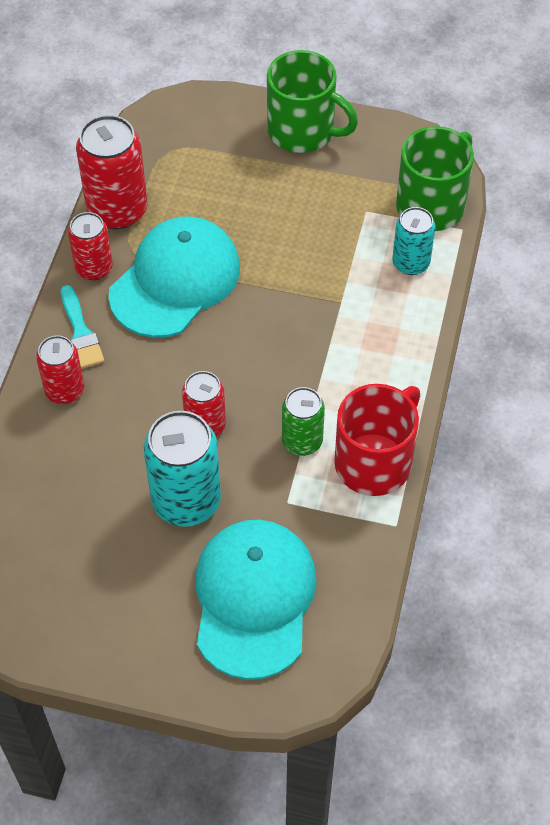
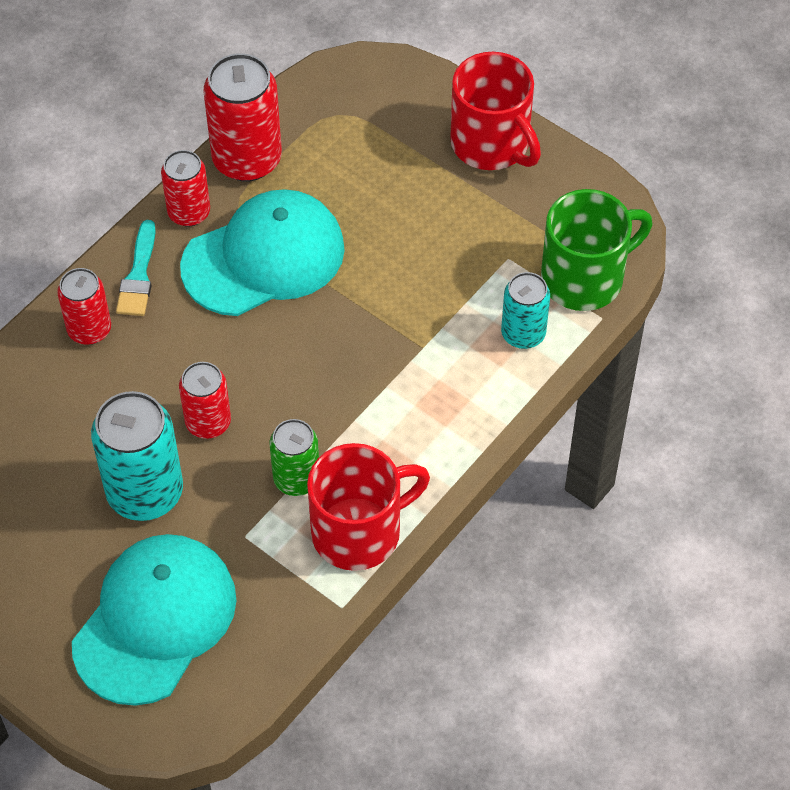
camera: 25 degrees right, 0 degrees up
green mug [267,50,358,153] -> red mug [450,52,541,170]

